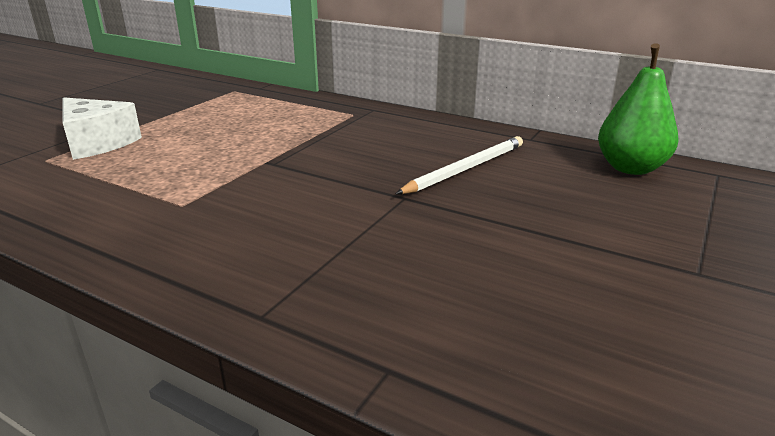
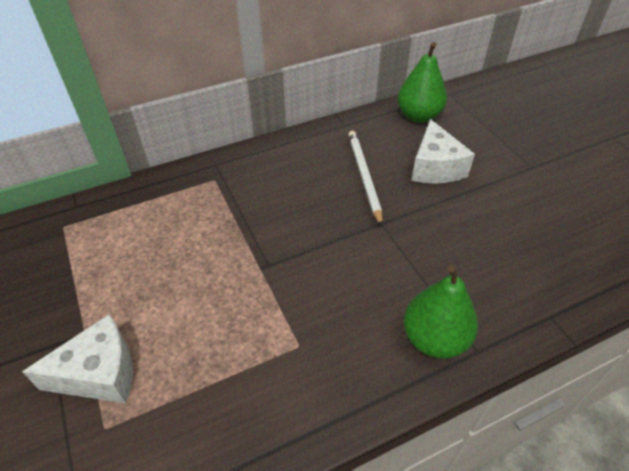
camera: 55 degrees left, 20 degrees up
none -> green pear [404,265,478,359]
none -> white cheese [411,119,475,184]

